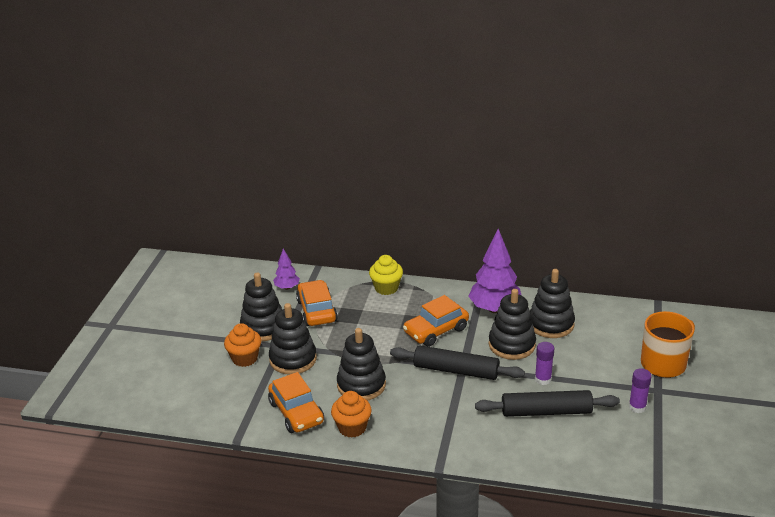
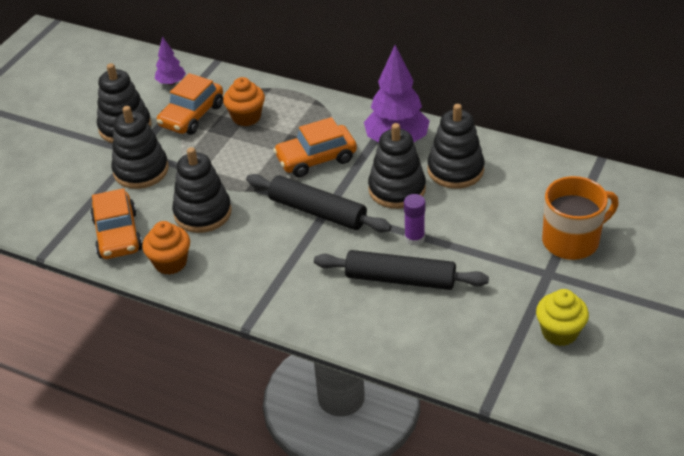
camera: 15 degrees right, 10 degrees up
orange cupcake [224,323,261,367] -> orange cupcake moved to [223,77,265,126]
orange car [296,280,338,326] -> orange car turned 150 degrees counterclockwise [157,73,223,135]
yellow cupcake [369,255,403,295] -> yellow cupcake moved to [536,289,589,346]
purple glue stick [629,368,652,413] -> none

